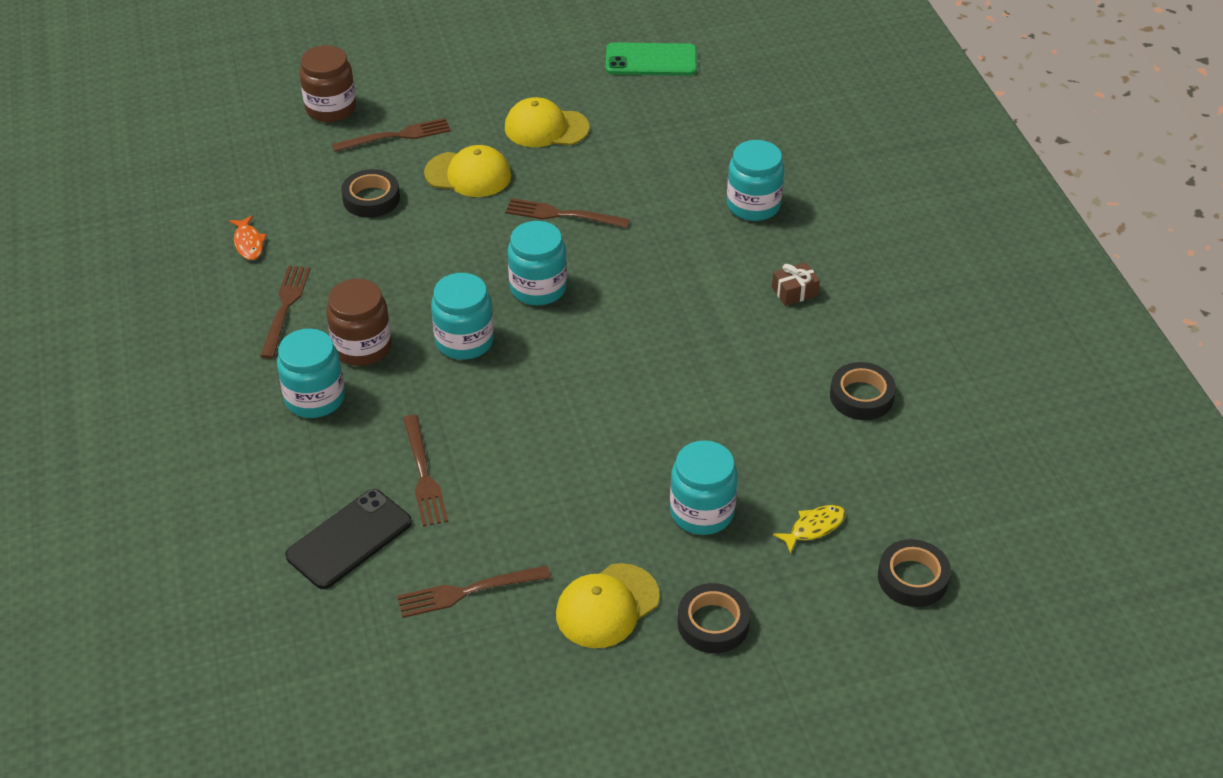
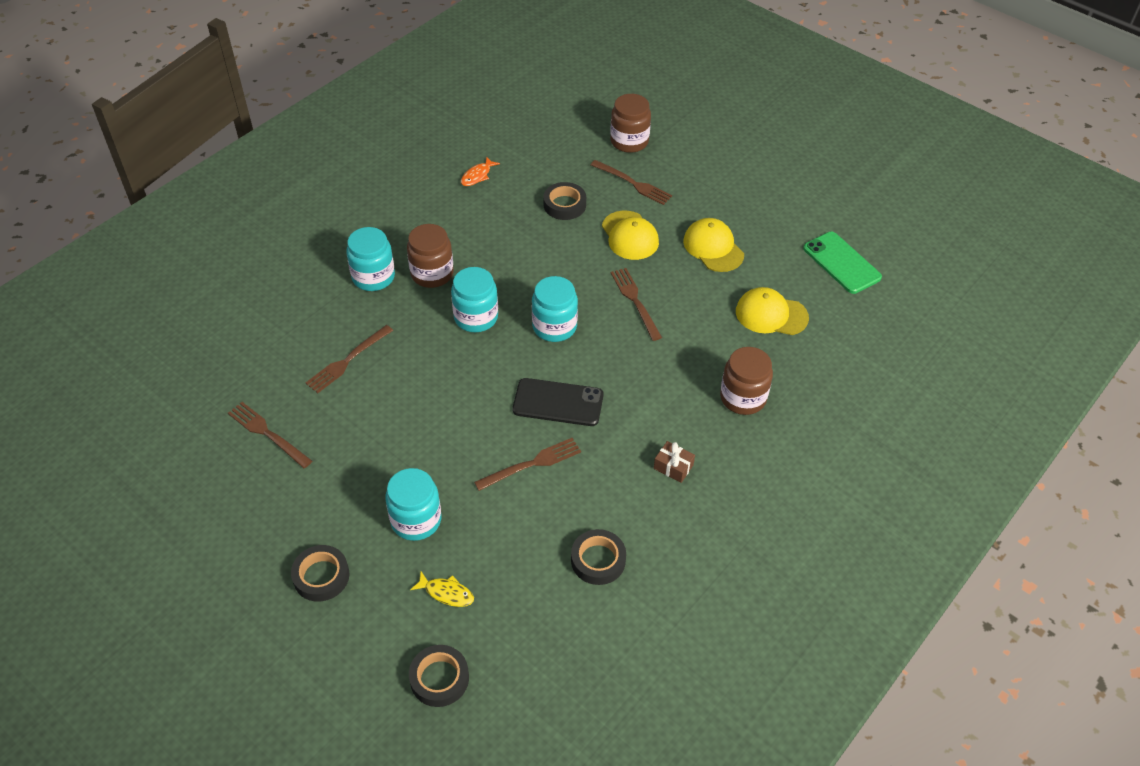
camera: 55 degrees right, 5 degrees up
brown fork [260,266,310,359] -> brown fork moved to [474,438,581,491]
black phone [285,489,412,589] -> black phone moved to [513,378,604,426]
yellow cap [556,563,660,648] -> yellow cap moved to [736,287,809,335]
turquoise jar [727,140,784,221] -> brown jar [720,347,773,415]

